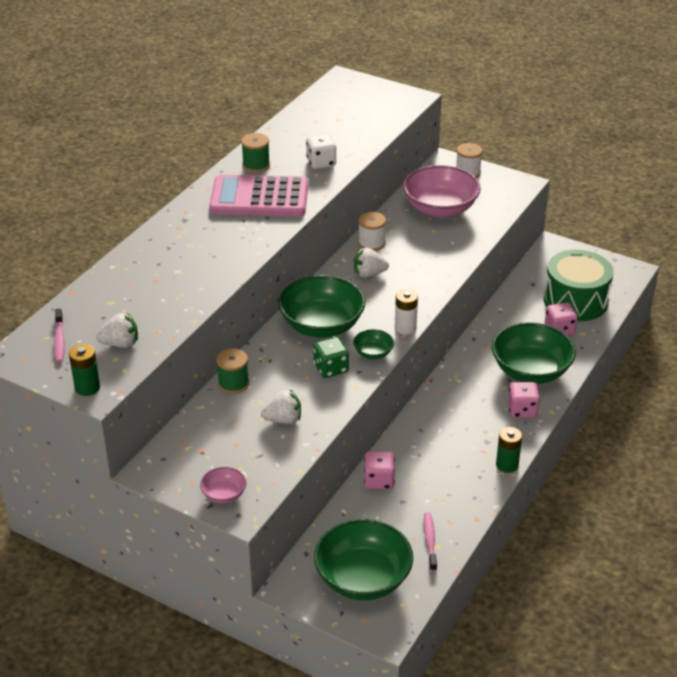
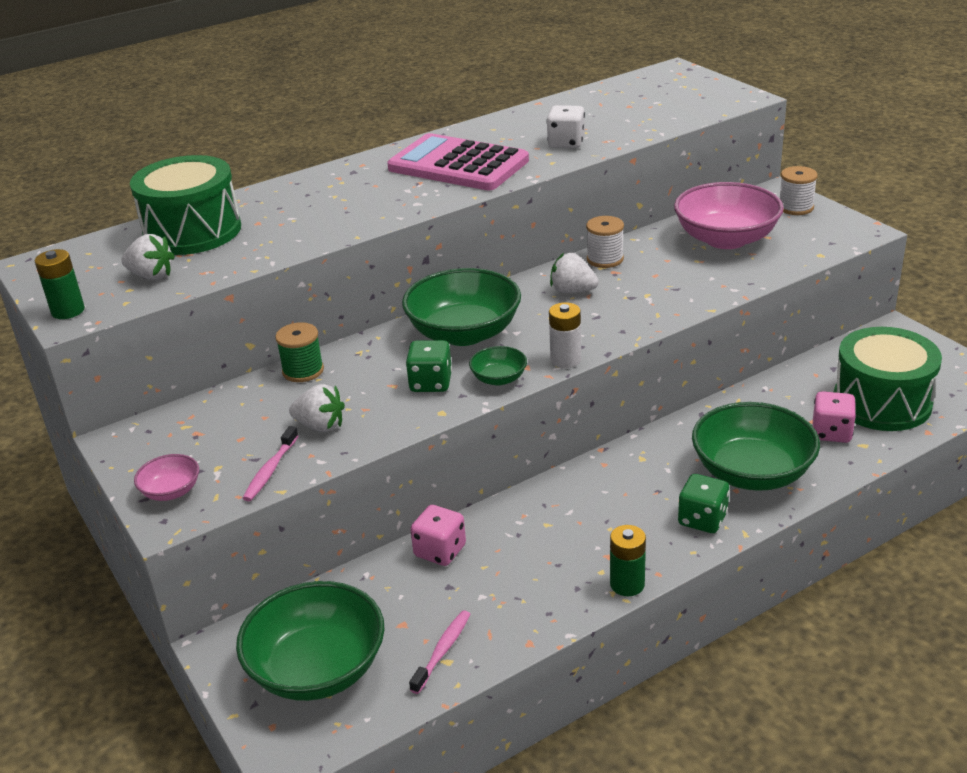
camera: 30 degrees right, 5 degrees down
pink toothbrush [54,308,65,363] -> pink toothbrush moved to [242,426,298,501]
green spool [241,133,270,173] -> none
pink dice [508,382,540,418] -> green dice [678,474,729,533]
none -> green drum [130,155,241,255]

